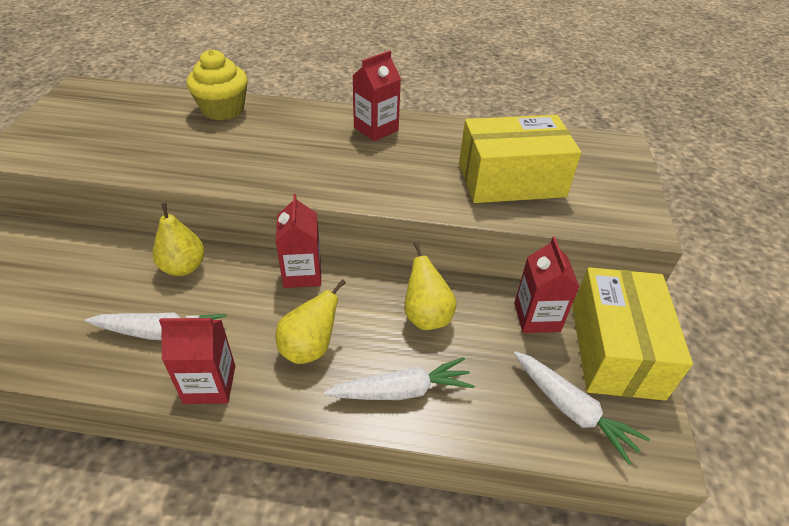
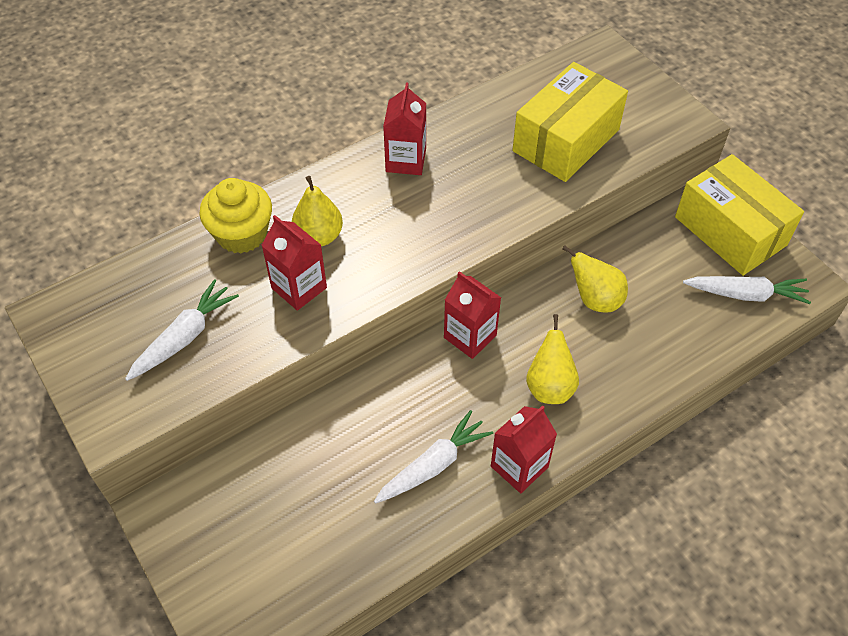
camera: 40 degrees left, 10 degrees up
yellow pear [152,203,205,276] -> yellow pear moved to [292,176,343,246]
white carrot [324,357,474,400] -> white carrot moved to [125,279,239,381]
red carton [514,237,580,333] -> red carton moved to [261,215,327,311]

